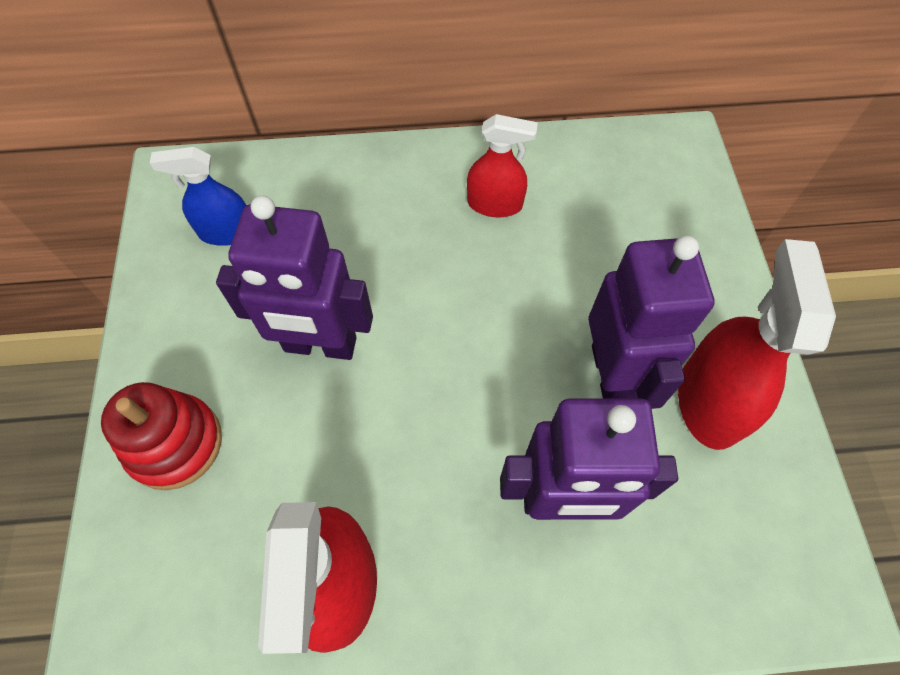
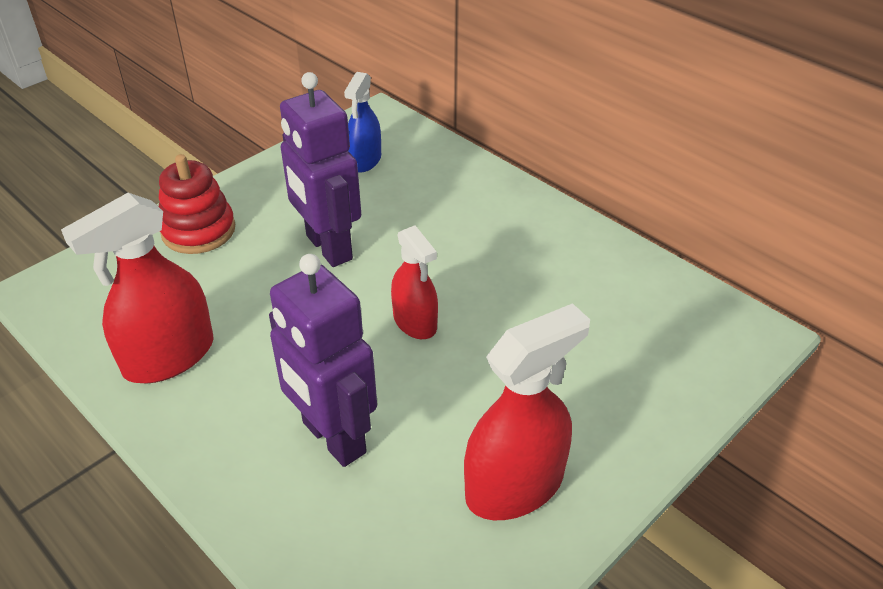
camera: 50 degrees right, 20 degrees down
blue spray bottle [150,147,246,246] -> blue spray bottle turned 120 degrees counterclockwise [344,72,381,173]
red spray bottle [467,114,538,218] -> red spray bottle moved to [391,225,438,339]
purple robot [588,236,714,409] -> none

